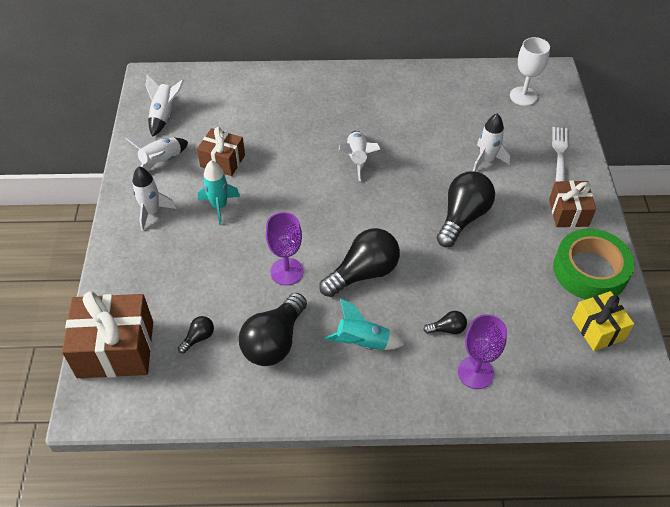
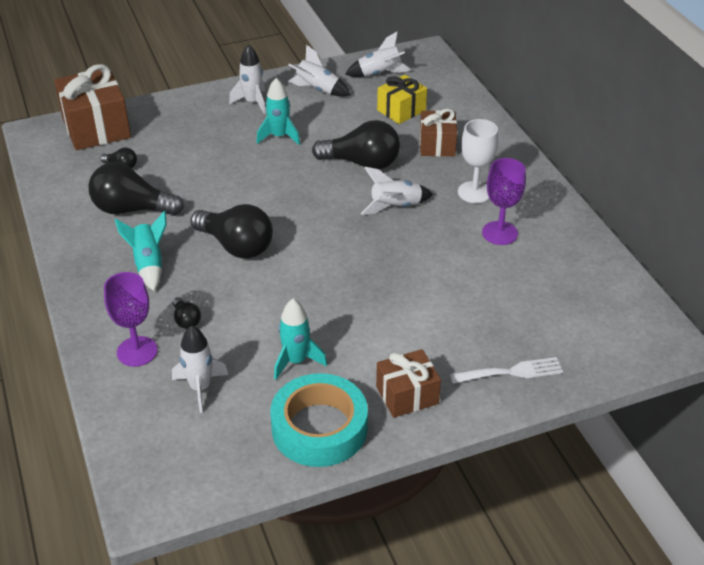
camera: 70 degrees right, 10 degrees down
brown gift [197,127,245,176] -> brown gift moved to [420,109,457,156]
purple goblet [266,212,303,285] -> purple goblet moved to [482,158,526,245]
black light bulb [437,171,495,247] -> black light bulb moved to [312,120,400,169]
white rocket [473,113,510,171] -> white rocket moved to [172,325,229,413]
white goblet [510,37,550,106] -> white goblet moved to [458,119,498,203]
green tape [553,229,634,300] -> turquoise tape [270,373,368,467]
yellow gift [572,291,634,351] -> yellow gift moved to [377,75,427,124]
none -> turquoise rocket [274,299,327,380]

